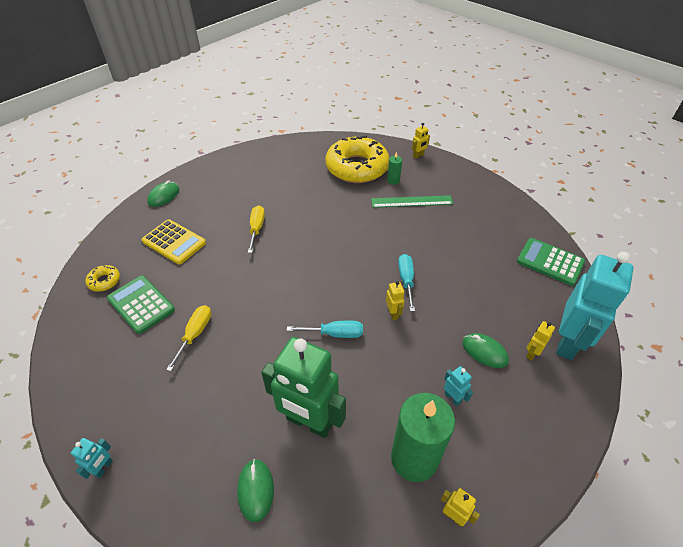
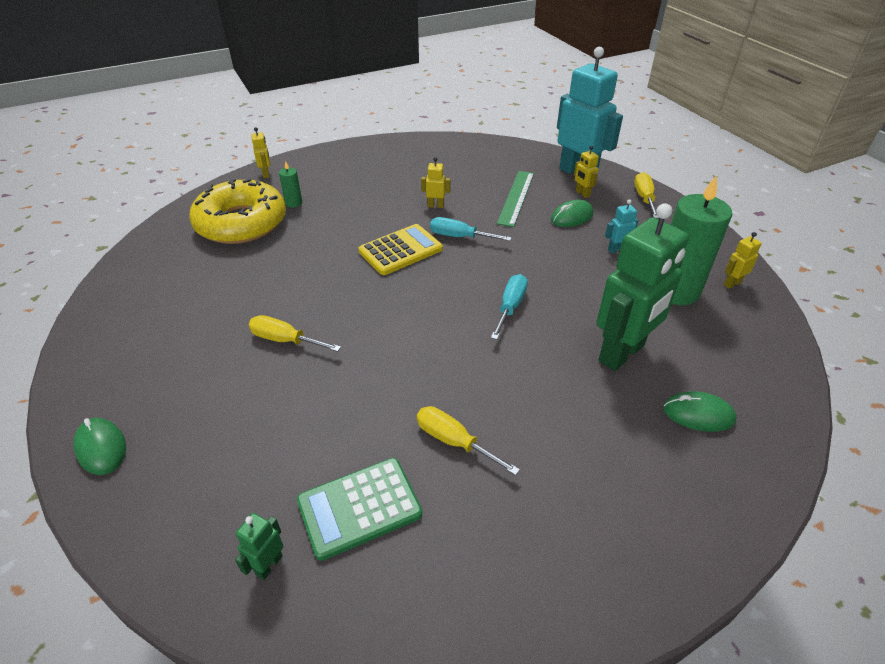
camera: 70 degrees left, 5 degrees down
turquoise robot [71,438,113,479] -> none
yellow donut [86,265,120,292] -> green robot [235,513,283,580]
yellow calculator [141,219,206,265] -> yellow calculator moved to [358,224,443,275]
green ruler [371,195,453,208] -> green ruler moved to [497,171,534,227]
yellow robot [386,281,404,320] -> yellow robot moved to [421,157,451,208]
green calculator [517,238,585,286] -> none
none -> yellow screwdriver [634,172,659,218]

